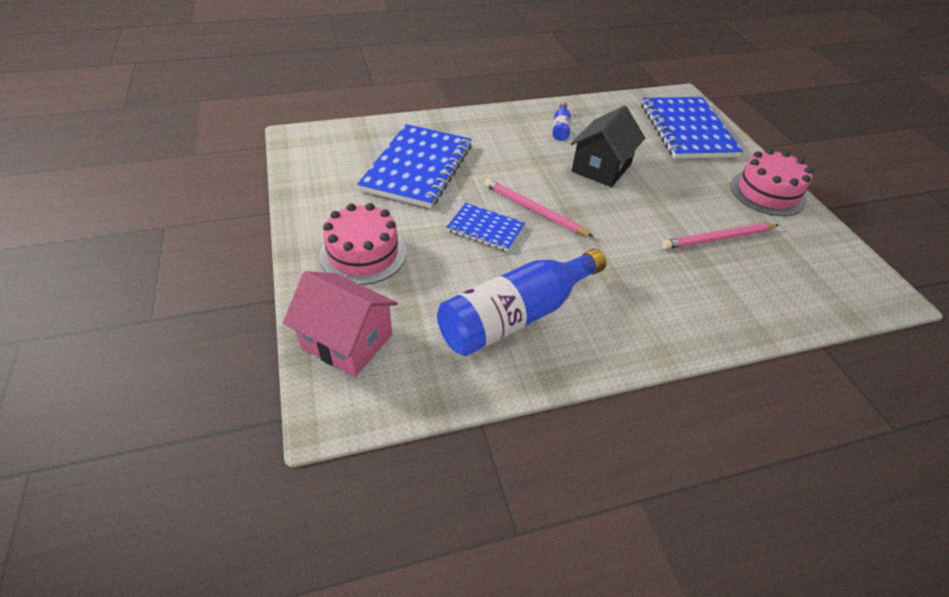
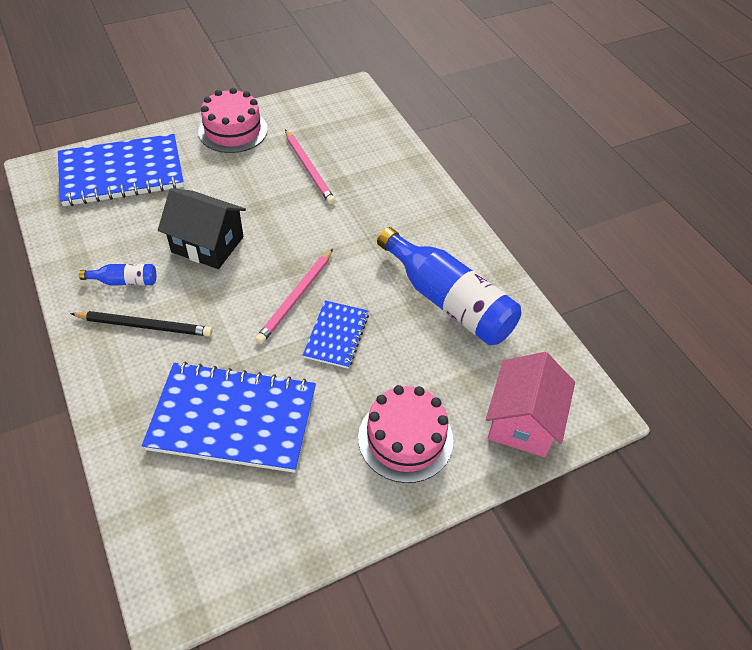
camera: 100 degrees left, 5 degrees up
none -> black pencil [70,311,212,337]

